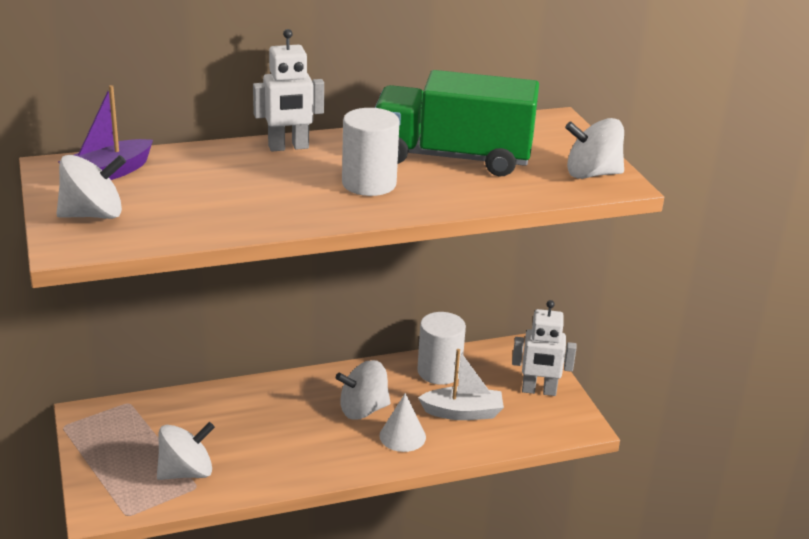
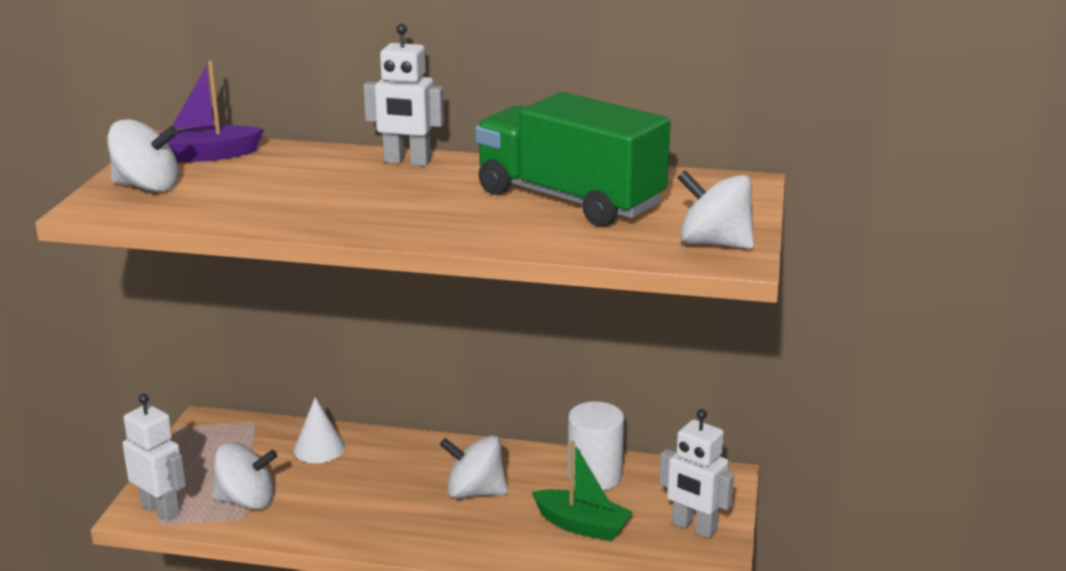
camera: 30 degrees right, 5 degrees down
white cylinder [342,108,400,196] -> none
white cone [379,393,426,452] -> white cone moved to [293,397,345,463]
white boat [418,349,504,420] -> green boat [532,441,633,541]
none -> white robot [122,394,186,521]

